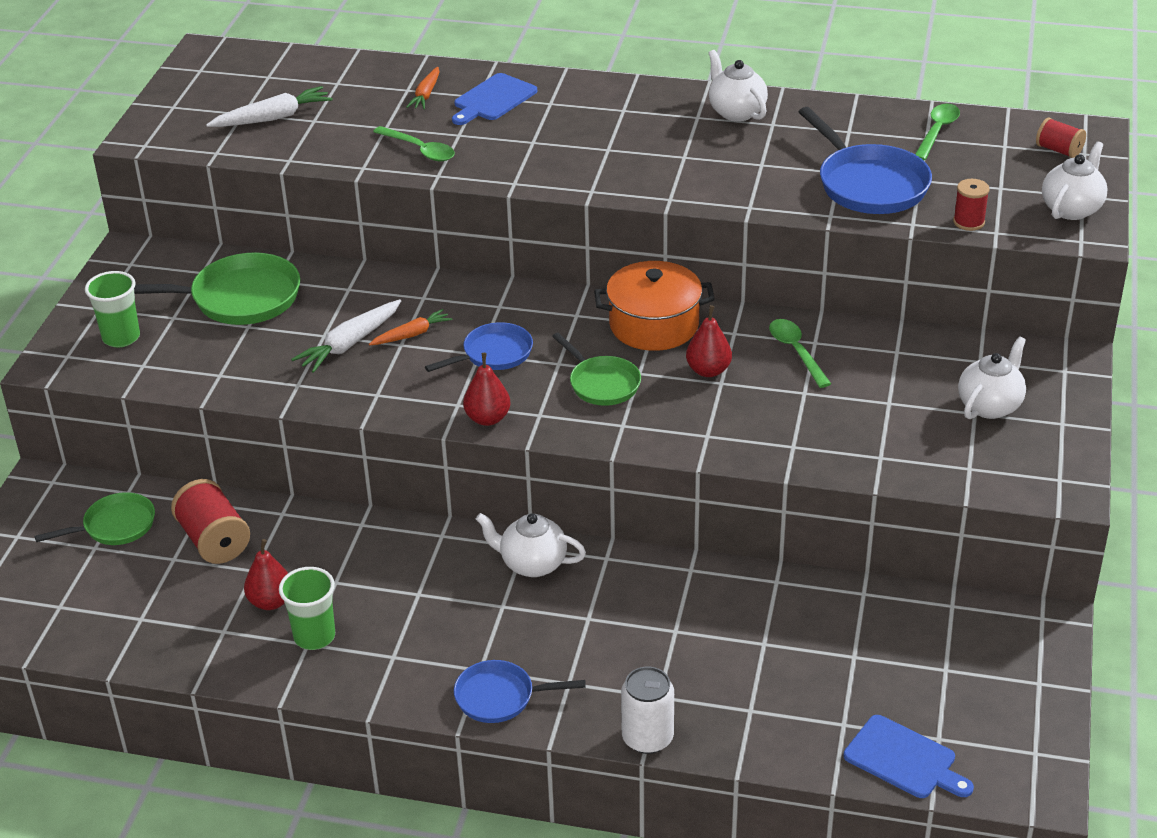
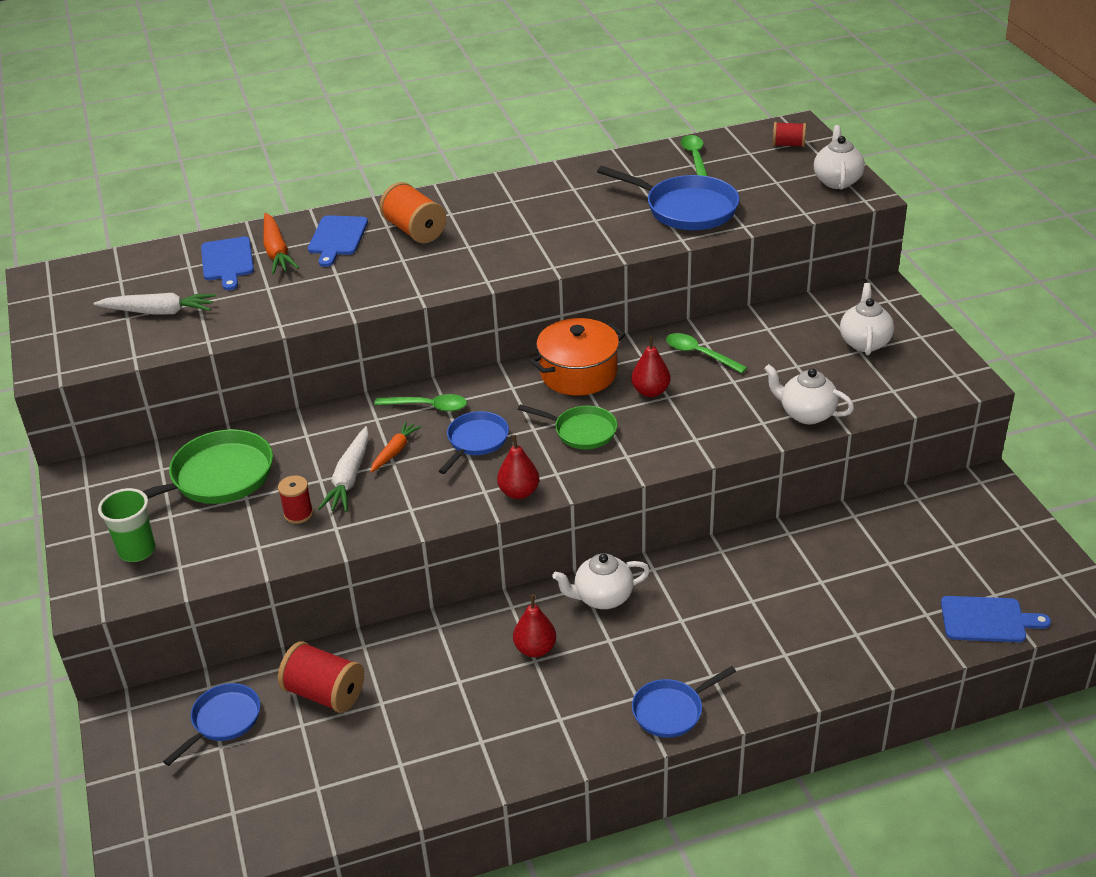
camera: 30 degrees left, 0 degrees up
green pan [35,492,155,545] -> blue pan [163,683,260,766]
white carrot [206,86,333,127] -> white carrot turned 60 degrees clockwise [94,293,216,315]
red pear [244,539,288,610] -> red pear moved to [513,594,556,657]
green cup [279,567,335,650] -> none
green spoon [373,126,455,161] -> green spoon moved to [374,394,467,412]
orange carrot [406,67,440,109] -> orange carrot [263,213,299,274], size x1.54
white can [621,667,674,754] -> none
white teapot [709,50,768,122] -> white teapot moved to [764,364,854,424]
red spool [953,179,990,231] -> red spool moved to [278,475,313,524]
none -> blue cutting board [201,237,254,290]
none -> orange spool [379,182,446,243]

